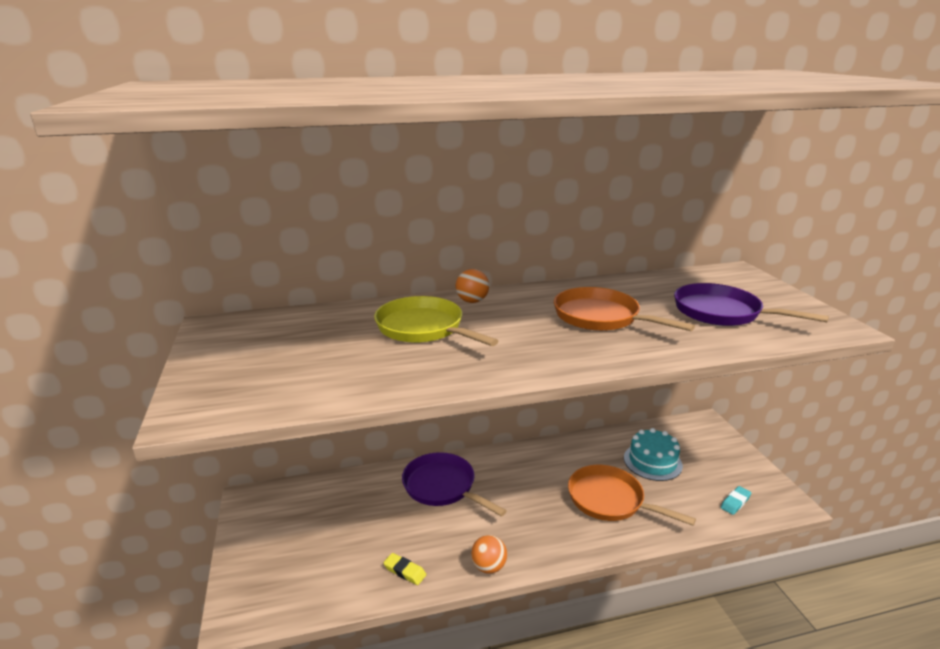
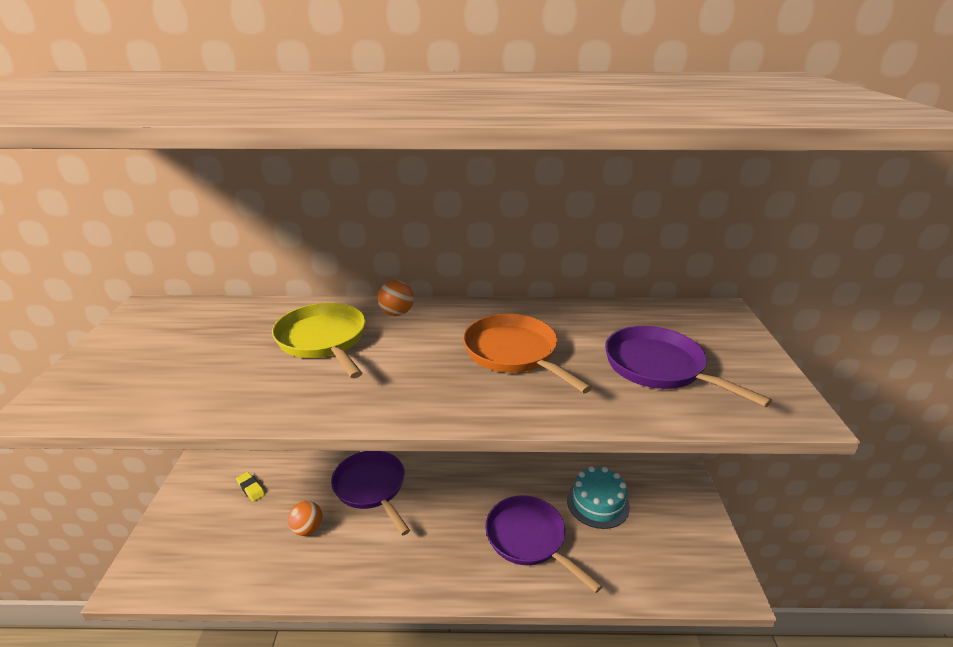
camera: 15 degrees right, 5 degrees up
yellow eraser [383,553,426,585] -> yellow eraser moved to [236,472,265,502]
orange ball [471,535,507,574] -> orange ball moved to [288,501,323,536]
orange pan [568,465,696,526] -> purple pan [485,495,602,593]
turquoise eraser [721,486,751,515] -> none

